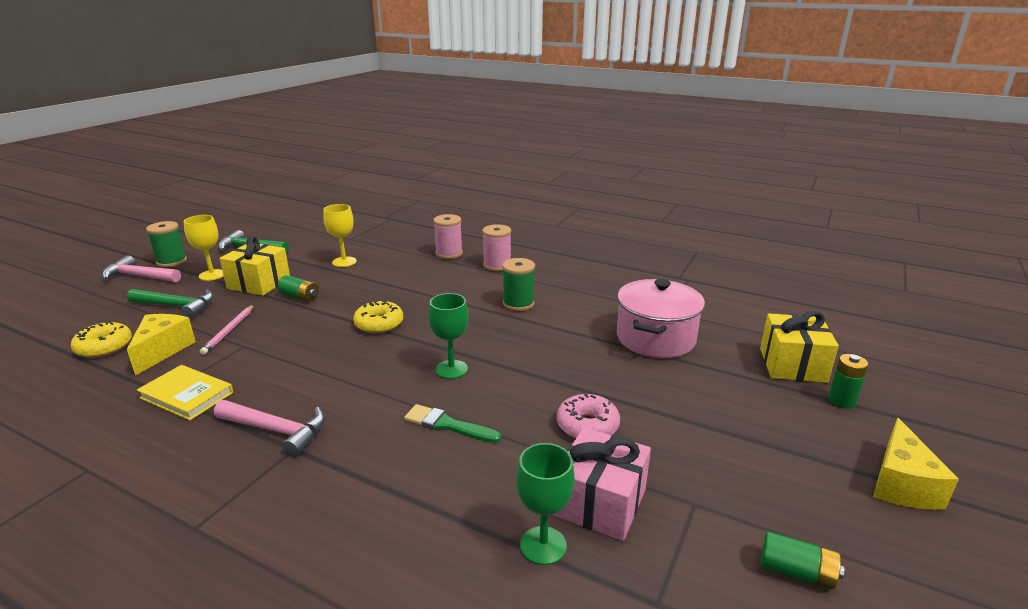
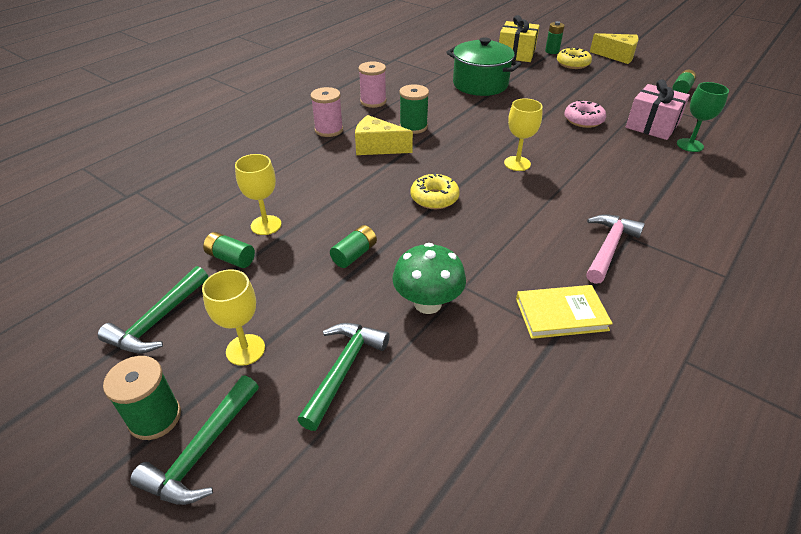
camera: 80 degrees left, 15 degrees up
yellow donut [71,321,132,358] -> yellow donut moved to [557,47,592,69]
pink hammer [102,256,181,282] -> green hammer [130,376,259,505]
yellow cheese [127,314,196,376] -> yellow cheese moved to [355,115,413,155]
yellow book [137,365,233,421] -> yellow book turned 45 degrees clockwise [516,285,613,339]
pink pencil [200,305,254,355] -> green mushroom [392,243,466,314]
yellow gift [220,236,290,296] -> none
green brush [404,404,501,443] -> none
green goblet [429,293,469,379] -> yellow goblet [504,98,543,171]
pink spool [433,214,463,259] -> pink spool moved to [358,61,387,108]
pink pot [617,279,705,358] -> green pot [446,37,521,96]
none -> green battery [203,232,255,268]

